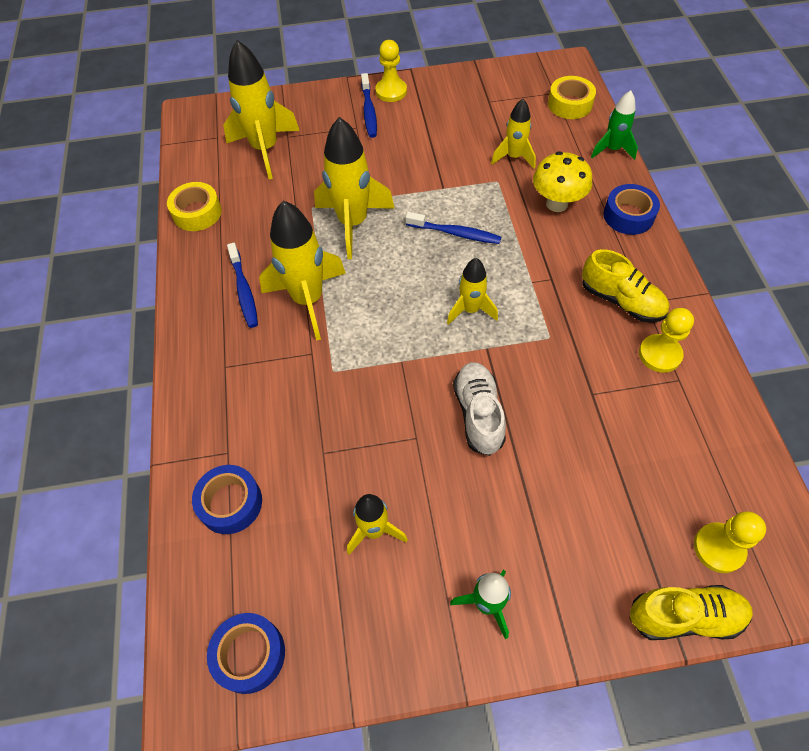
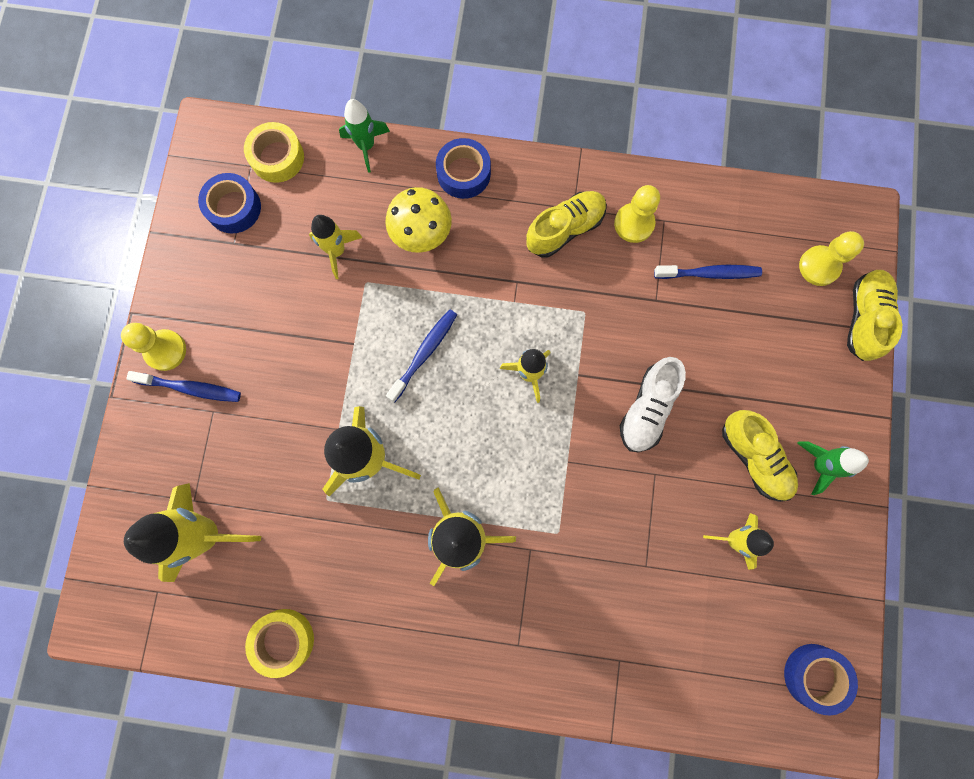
camera: 75 degrees left, 20 degrees up
blue tape [192,465,262,534] -> blue tape moved to [198,173,261,233]
blue toothbrush [227,243,258,328] -> blue toothbrush moved to [654,265,762,279]
white shoe [453,362,506,456] -> white shoe turned 75 degrees counterclockwise [620,357,686,452]
none -> yellow shoe [722,410,798,502]

